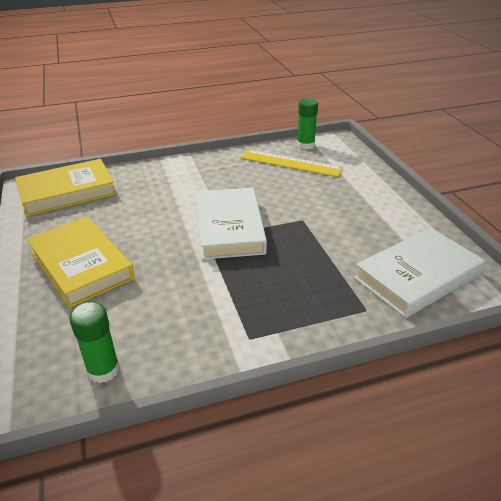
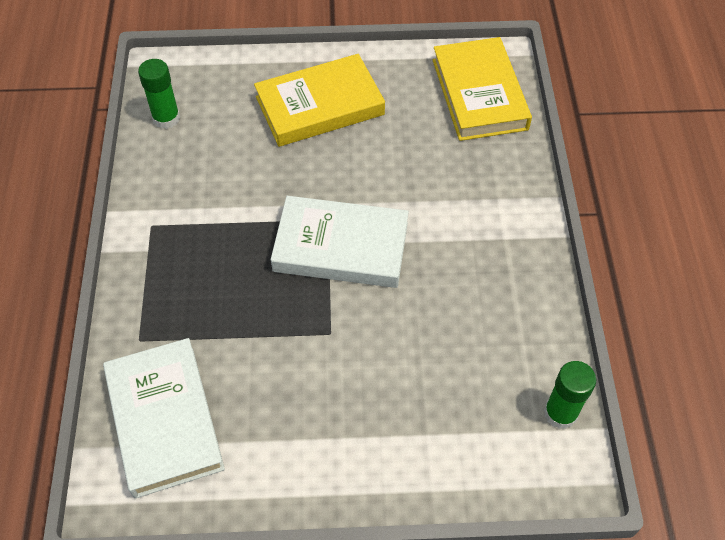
camera: 105 degrees right, 20 degrees up
yellow ruler [241,150,343,177] -> none

